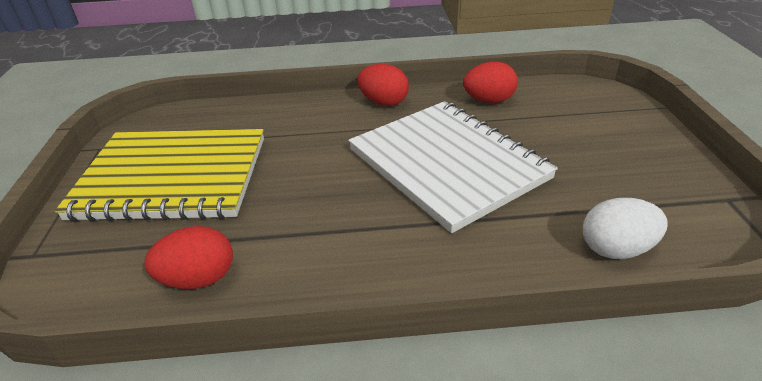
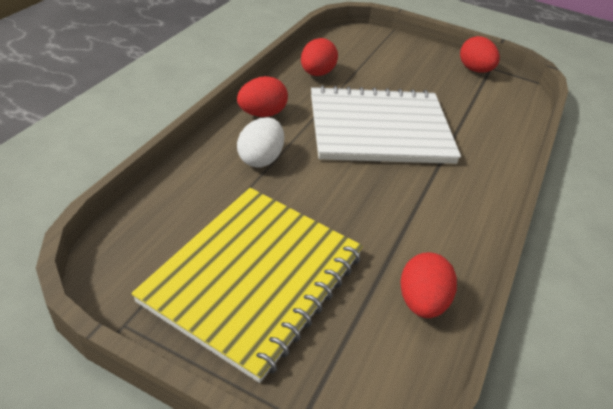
camera: 65 degrees left, 5 degrees up
white egg [583,198,667,259] -> white egg moved to [237,117,284,167]
none -> red egg [460,36,500,73]

